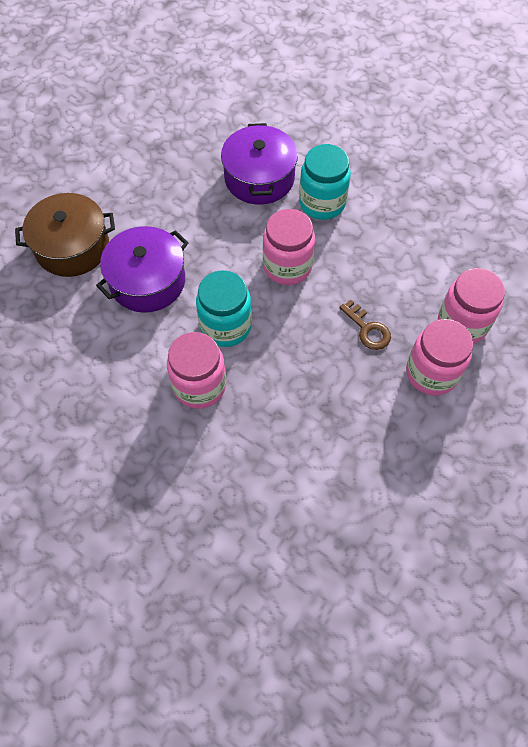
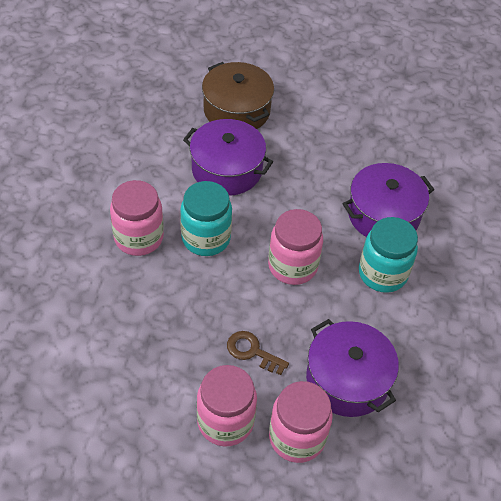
camera: 65 degrees right, 10 degrees down
brown key [339,300,391,350] -> brown key turned 90 degrees clockwise [227,331,289,375]
none -> purple pot [306,319,399,417]

